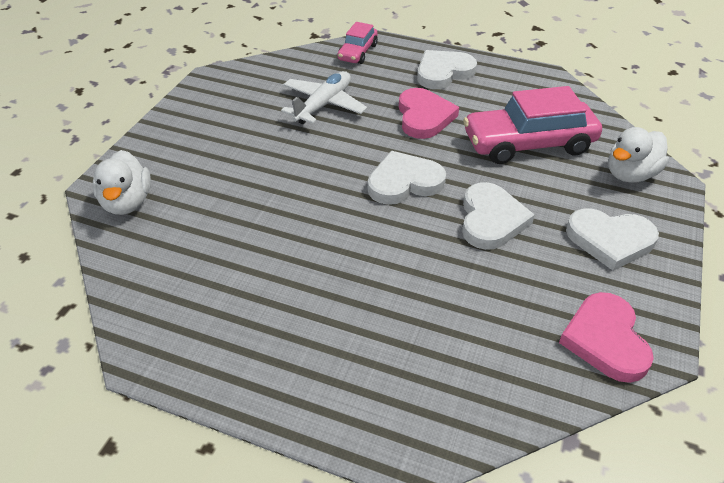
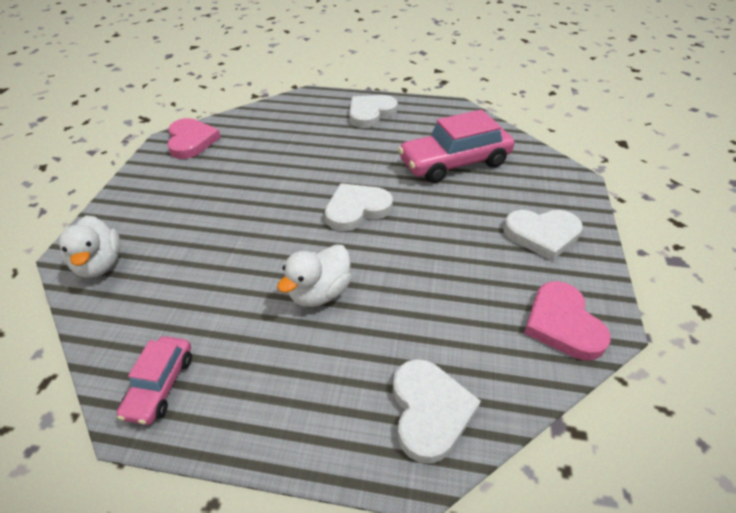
camera: 10 degrees left, 0 degrees up
white plane [281,71,367,124] -> none
pink car [338,22,378,64] -> pink car moved to [117,336,192,425]
pink heart [399,88,459,139] -> pink heart moved to [167,118,221,159]
white heart [462,182,535,250] -> white heart moved to [393,359,481,464]
white duck [608,127,669,183] -> white duck moved to [277,244,351,307]

